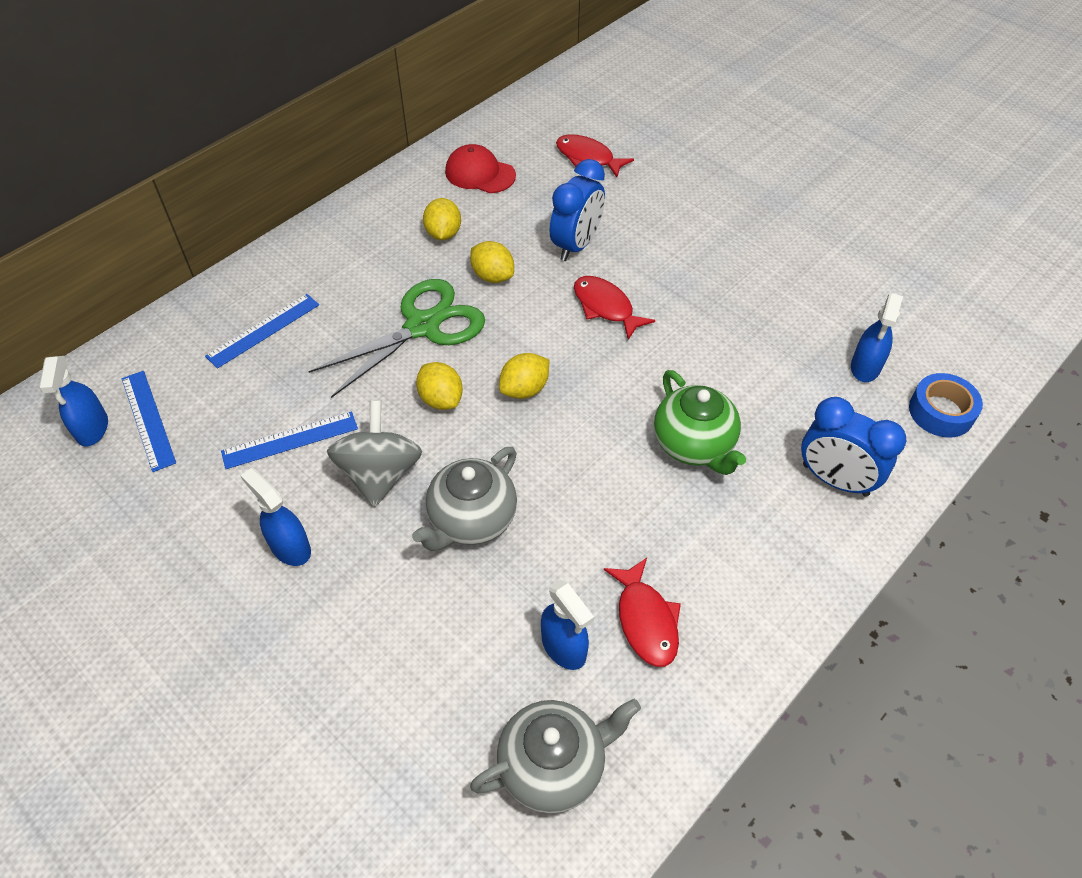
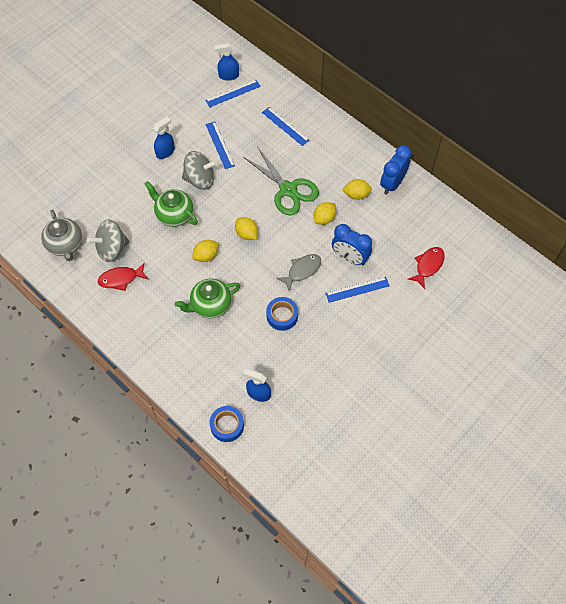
camera: 90 degrees right, 10 degrees up
grey teapot [412,447,517,551] -> green teapot [145,181,198,227]
yellow lemon [416,362,463,410] -> yellow lemon moved to [192,240,219,262]
red cap [445,144,516,193] -> none
blue spray bottle [541,580,594,670] -> grey spinning top [87,219,130,262]
red fish [574,276,655,340] -> grey fish [276,254,321,292]
blue clock [801,397,906,497] -> blue clock moved to [380,145,411,195]
none -> blue tape [266,297,298,331]
none -> blue ruler [325,277,390,303]

